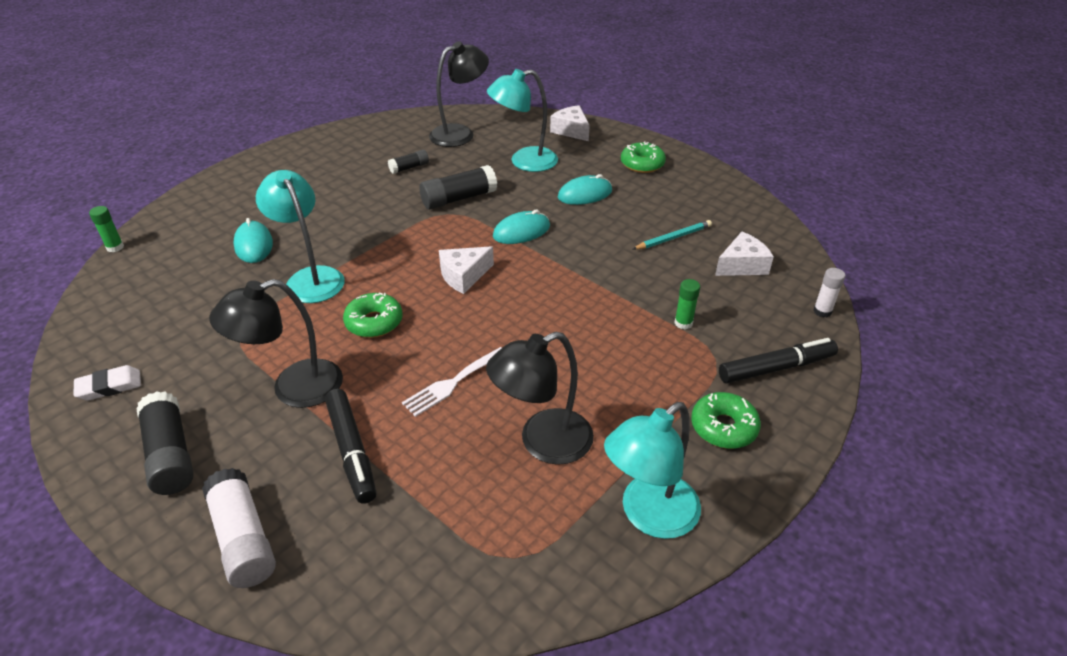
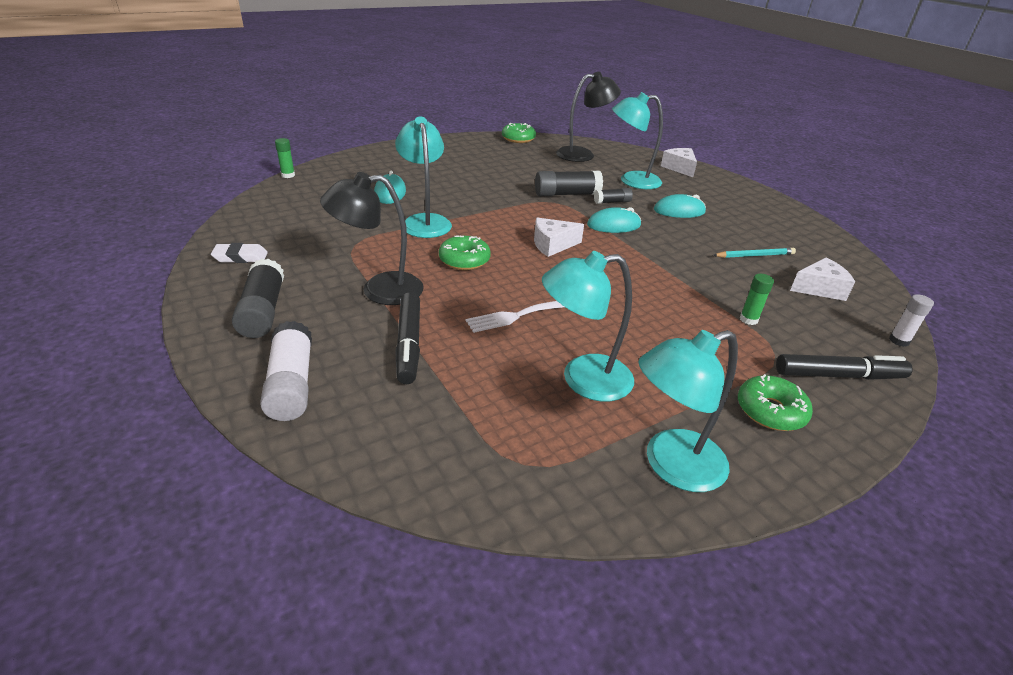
camera: 15 degrees right, 5 degrees down
black glue stick [388,150,429,174] -> black glue stick moved to [594,188,633,204]
black lamp [486,332,594,465] -> turquoise lamp [542,251,634,402]
green donut [621,141,666,173] -> green donut moved to [502,123,536,143]

